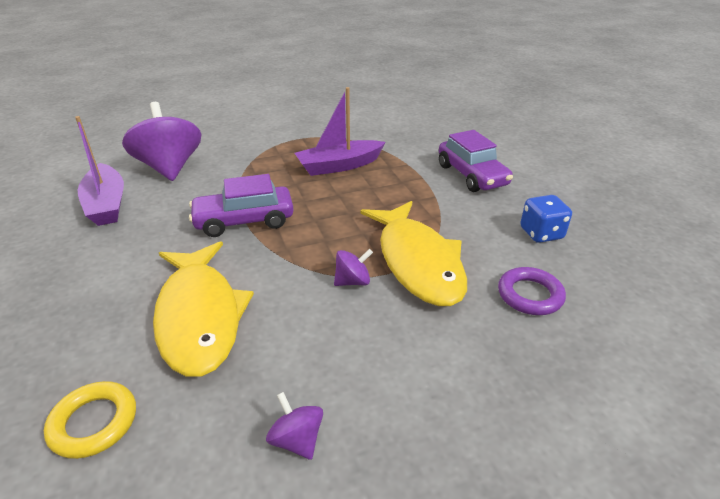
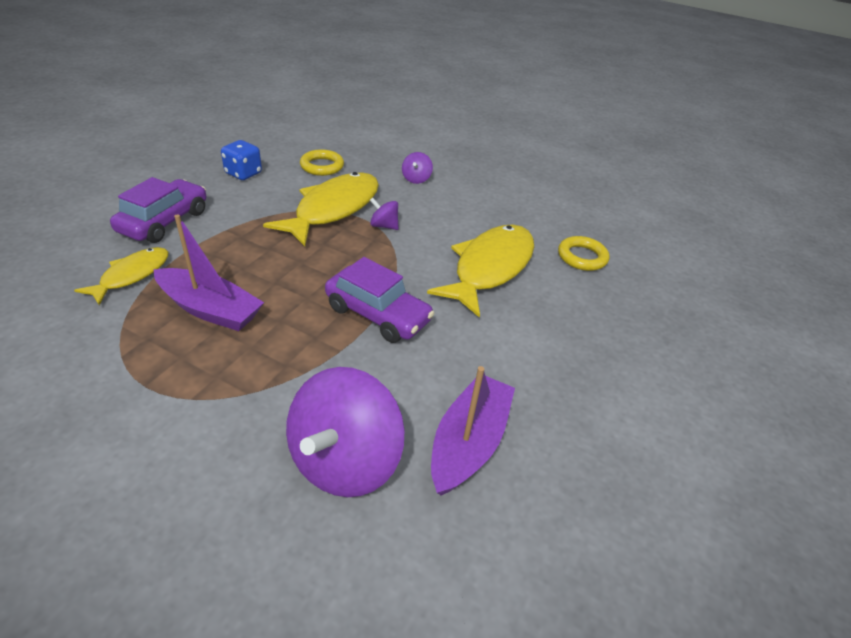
camera: 135 degrees left, 5 degrees up
purple spinning top [266,392,323,460] -> purple spinning top moved to [402,152,433,184]
purple ring [498,267,566,315] -> yellow ring [300,149,344,176]
none -> yellow fish [74,247,169,305]

